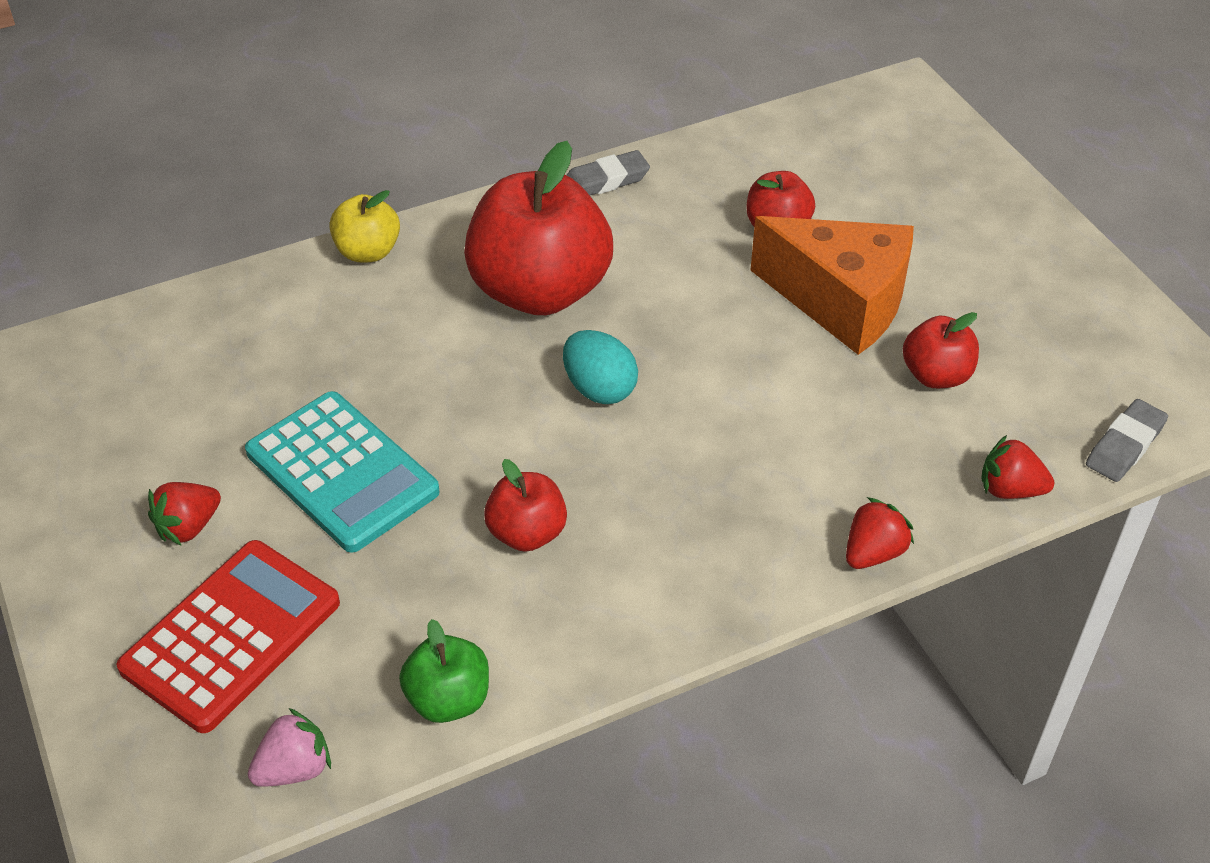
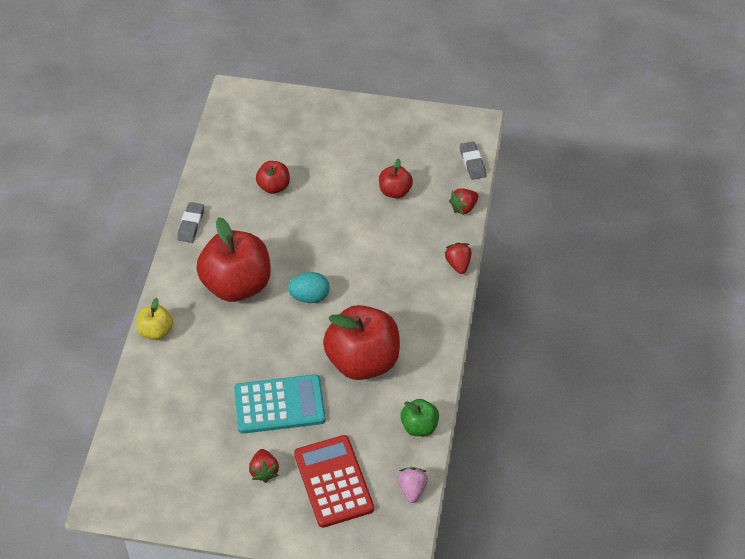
camera: 55 degrees left, 5 degrees up
red apple [484,459,567,552] -> red apple [323,305,400,380], size x2.04
orange cheese [750,216,914,355] -> none

